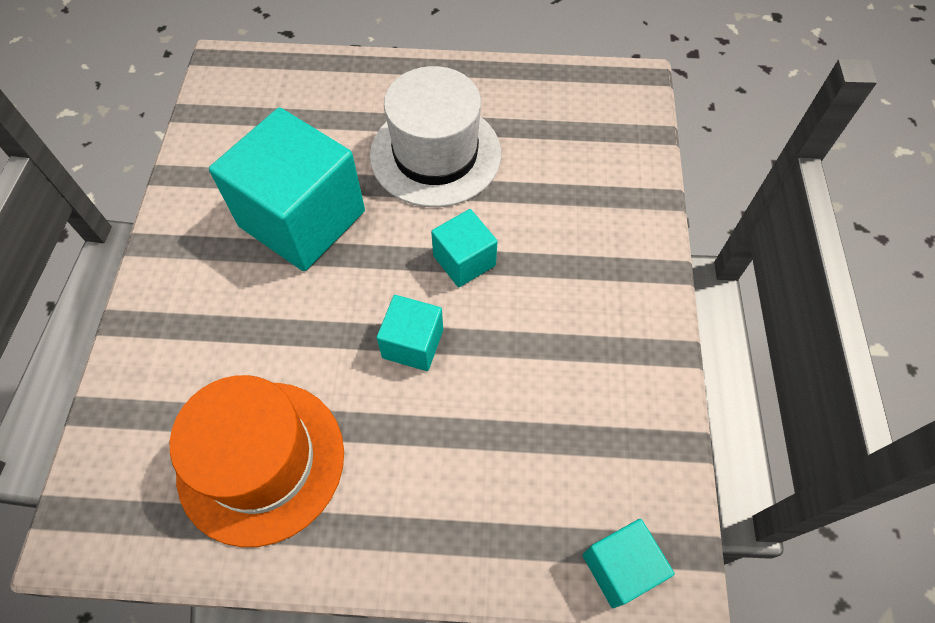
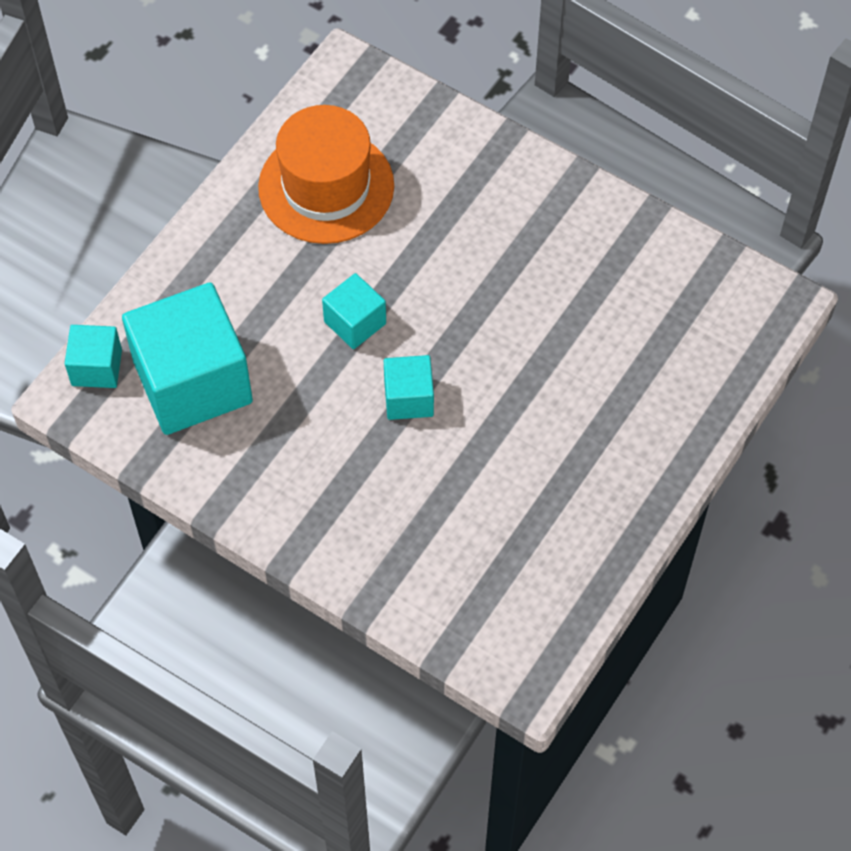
camera: 120 degrees right, 0 degrees up
turquoise cube [209,108,365,271] -> turquoise cube moved to [122,282,253,435]
white hat [370,66,501,207] -> none

